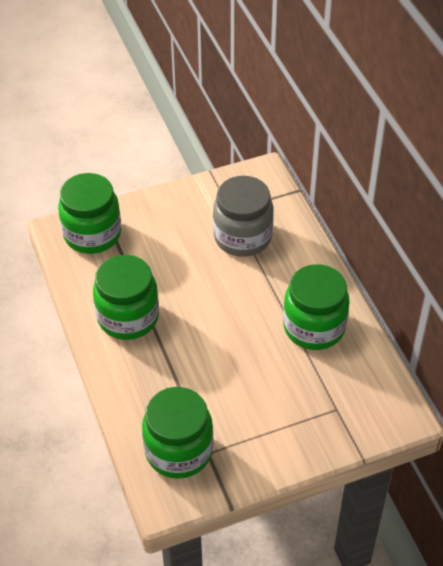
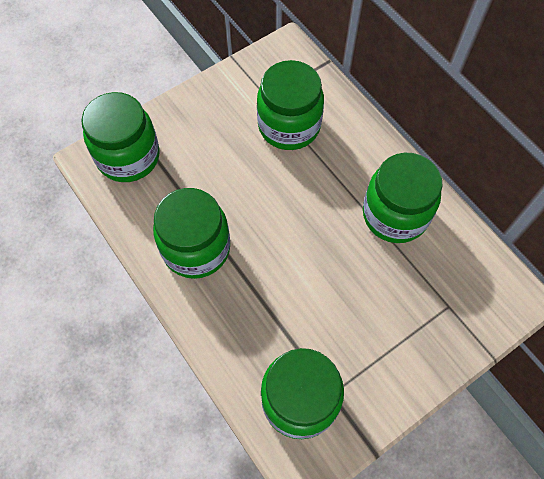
camera: 15 degrees left, 15 degrees up
grey jar [213,176,274,257] -> green jar [257,60,324,150]

